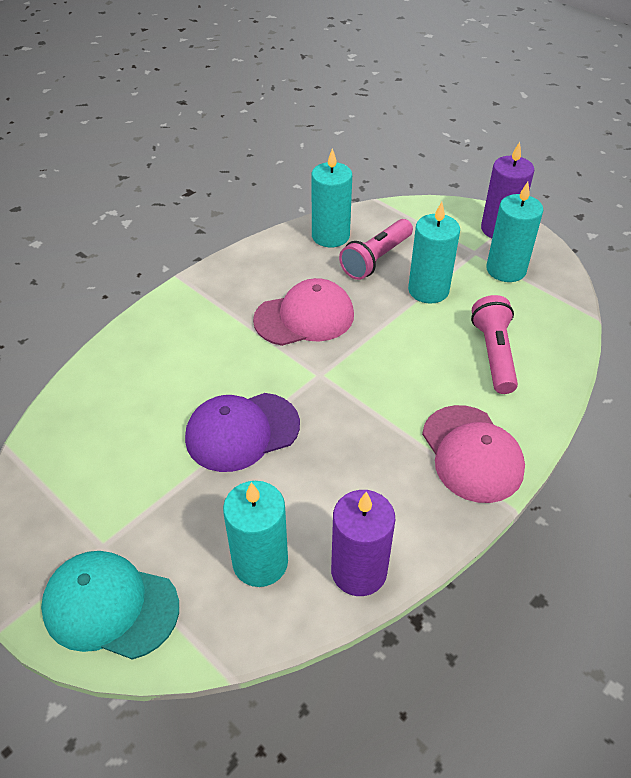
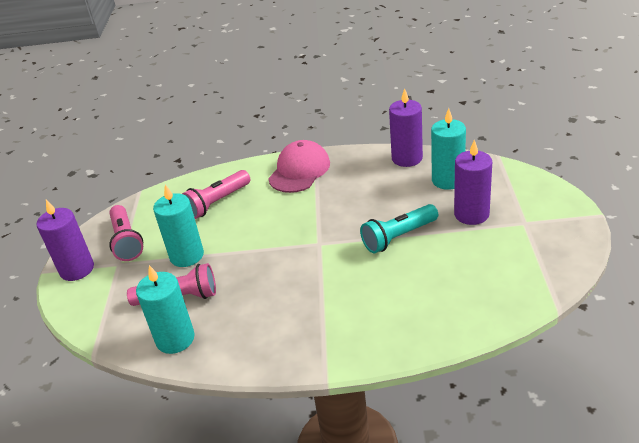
camera: 130 degrees left, 10 degrees down
turquoise cap [41,551,179,660] -> none
purple cap [185,393,300,472] -> turquoise flashlight [360,204,438,253]
pink cap [253,278,354,346] -> none
turquoise candle [486,182,544,282] -> pink flashlight [109,205,143,261]
none -> purple candle [454,140,492,225]

